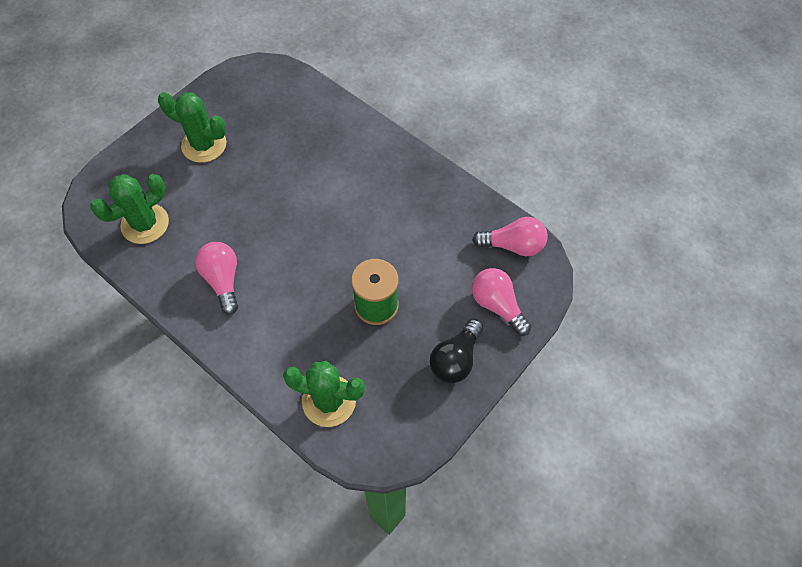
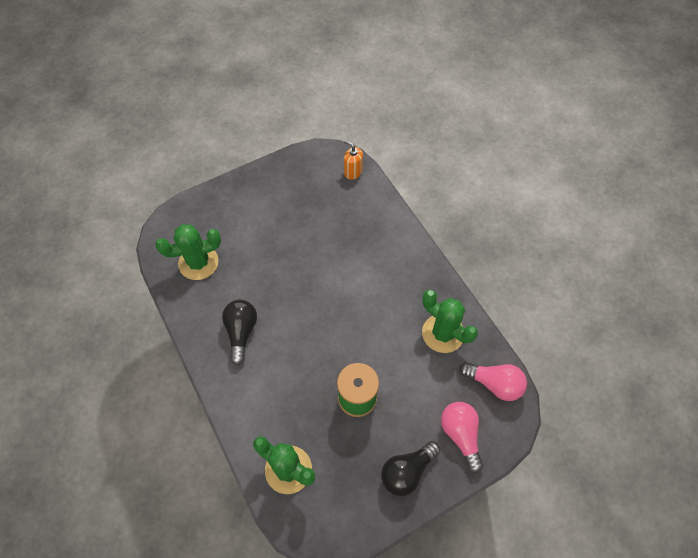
camera: 20 degrees right, 0 degrees up
green cactus [158,92,226,163] -> green cactus moved to [422,290,478,353]
pink light bulb [195,242,238,315] -> black light bulb [222,300,257,365]
none -> orange soap dispenser [344,140,363,180]

